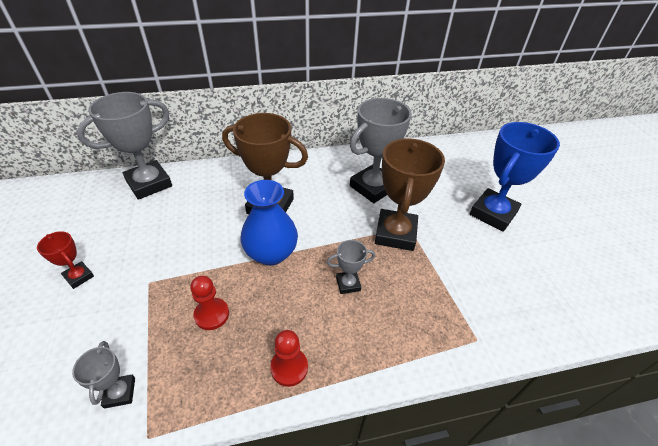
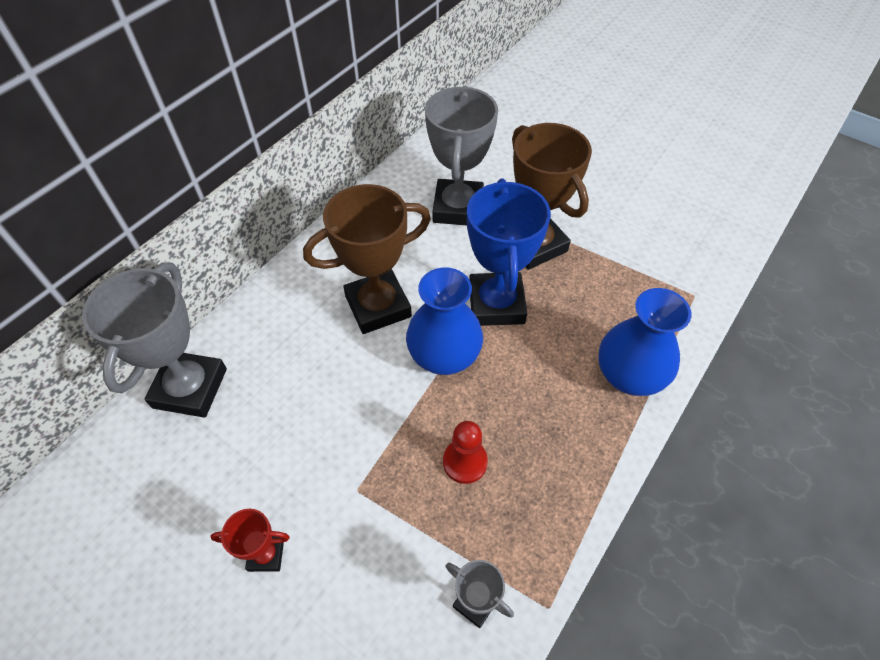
camera: 40 degrees left, 10 degrees up
red pawn [270,330,308,387] -> none
grey trophy [327,240,375,294] -> none
blue trophy [470,122,560,232] -> blue trophy moved to [467,179,551,326]
none -> blue vase [598,288,691,396]

